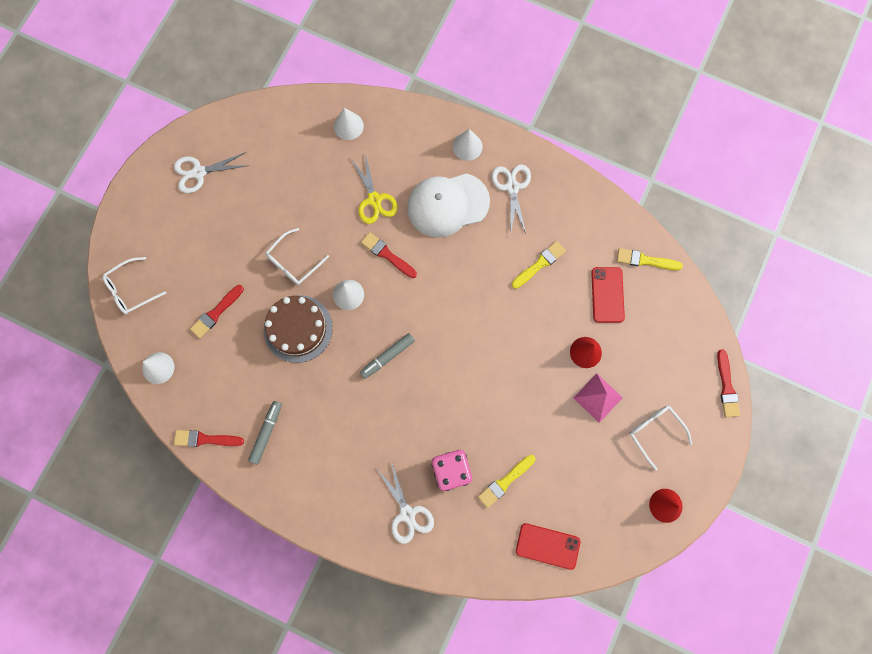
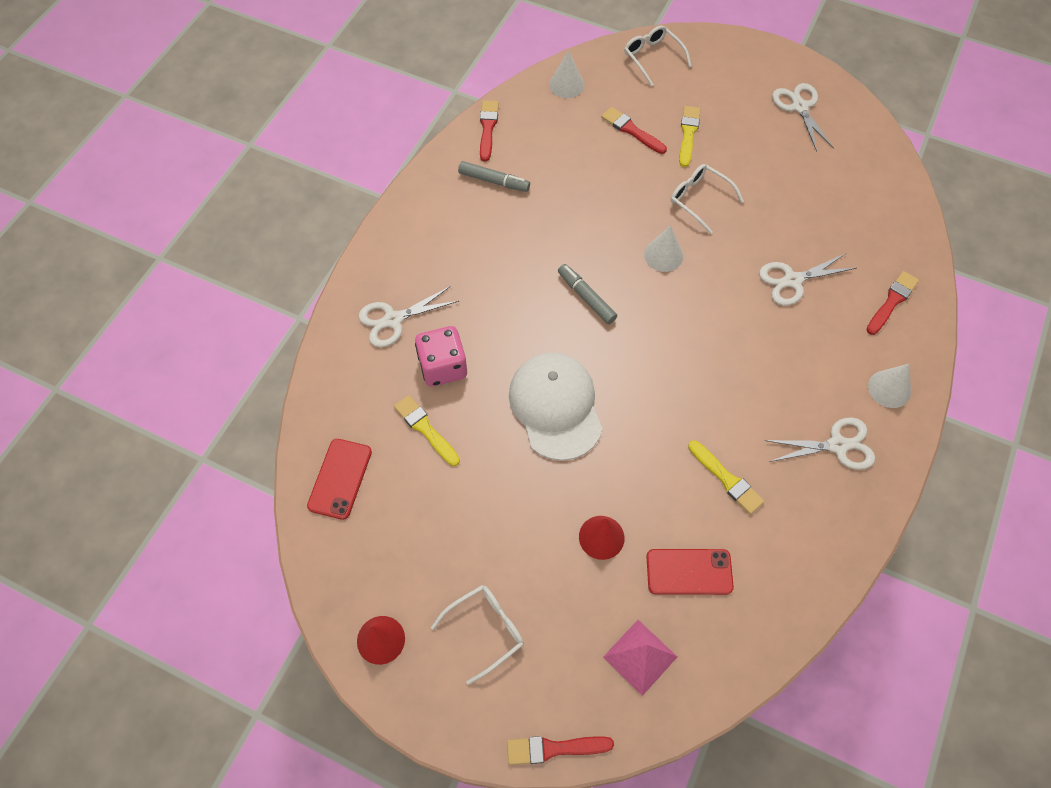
camera: 90 degrees right, 15 degrees down
brown cake [264,295,333,363] -> none
white cone [334,108,364,140] -> none
yellow scissors [350,154,398,224] -> white scissors [759,253,856,306]
red brush [361,232,417,278] -> red brush moved to [866,271,919,335]
white cap [407,173,490,237] -> white cap moved to [509,352,603,461]
pink pyramid [574,373,623,423] -> pink pyramid moved to [603,620,677,696]
yellow brush [617,248,683,270] -> yellow brush moved to [679,106,701,167]

